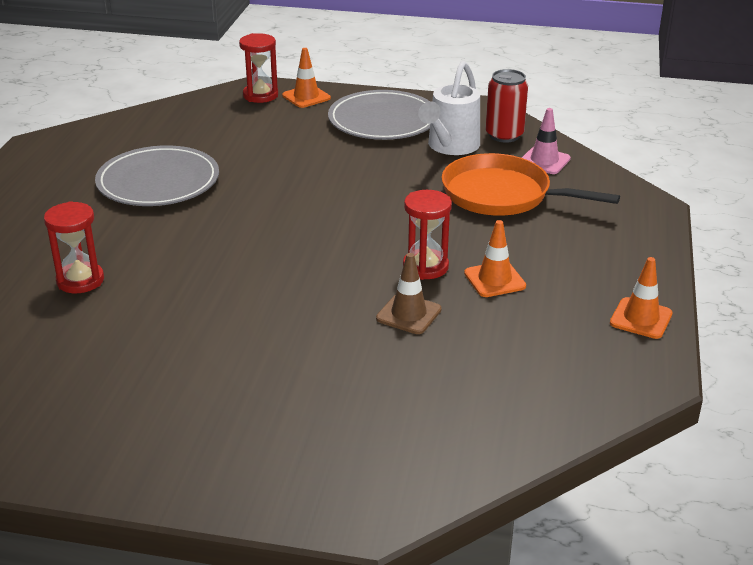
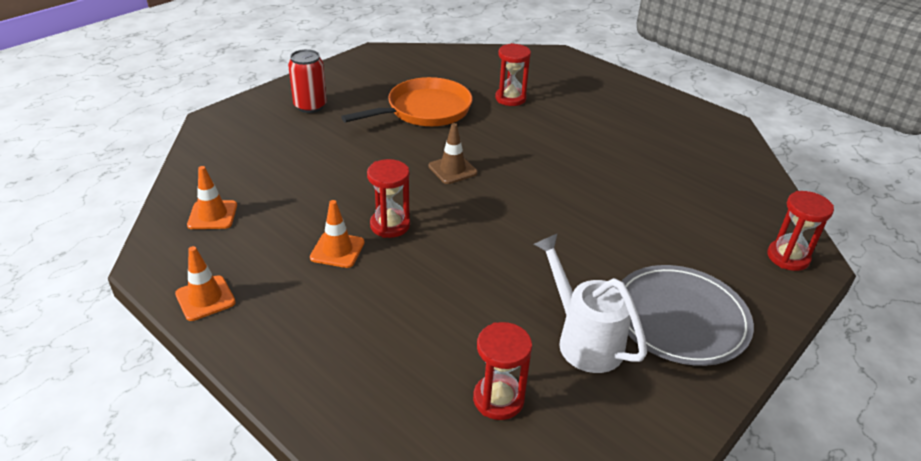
camera: 120 degrees right, 5 degrees up
grey plate [95,145,219,206] -> none
orange traffic cone [282,48,331,108] -> orange traffic cone moved to [187,166,237,229]
brown traffic cone [376,253,441,334] -> brown traffic cone moved to [429,123,477,184]
orange pan [442,153,620,216] -> orange pan moved to [341,77,472,126]
red can [485,69,528,143] -> red can moved to [288,49,327,113]
pink traffic cone [522,108,571,174] -> red hourglass [473,322,532,420]

